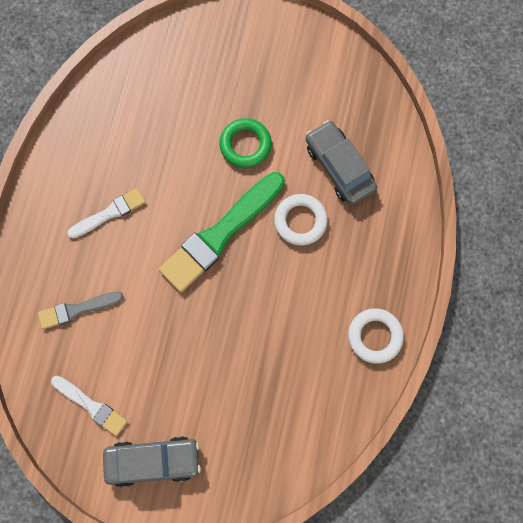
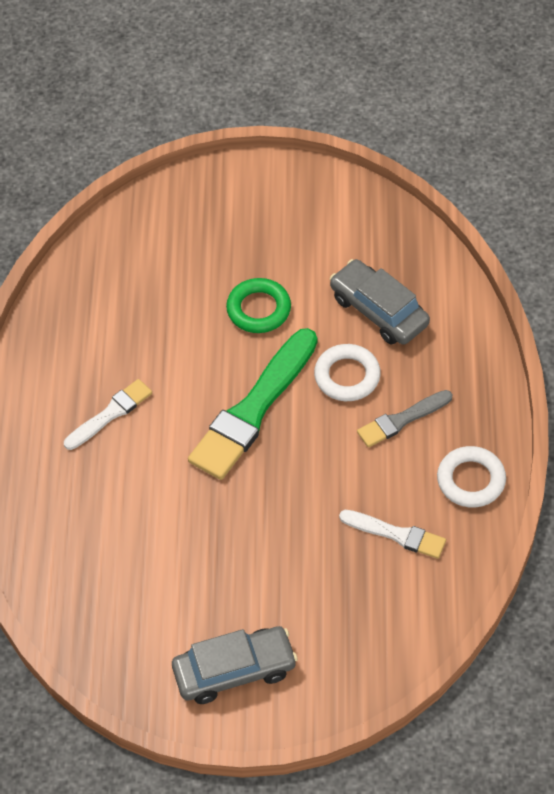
camera: 10 degrees left, 20 degrees down
grey brush [38,291,124,329] -> grey brush moved to [357,390,452,447]
white brush [51,376,128,436] -> white brush moved to [339,510,446,559]

